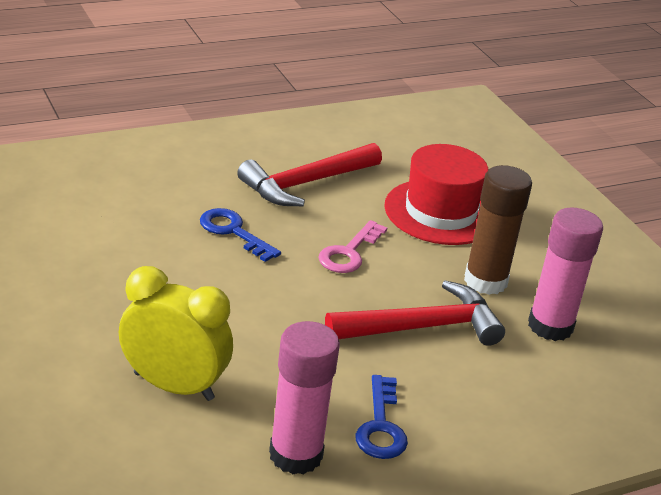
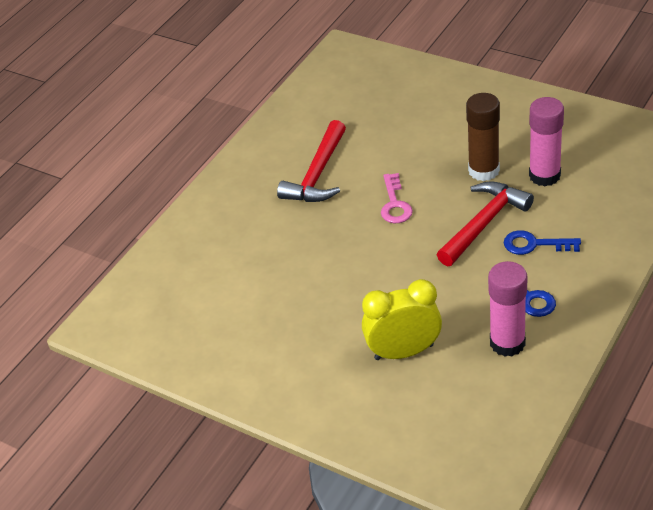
camera: 25 degrees left, 10 degrees up
blue key [200,208,281,262] -> blue key moved to [504,230,581,255]
red hat [384,144,488,245] -> none

